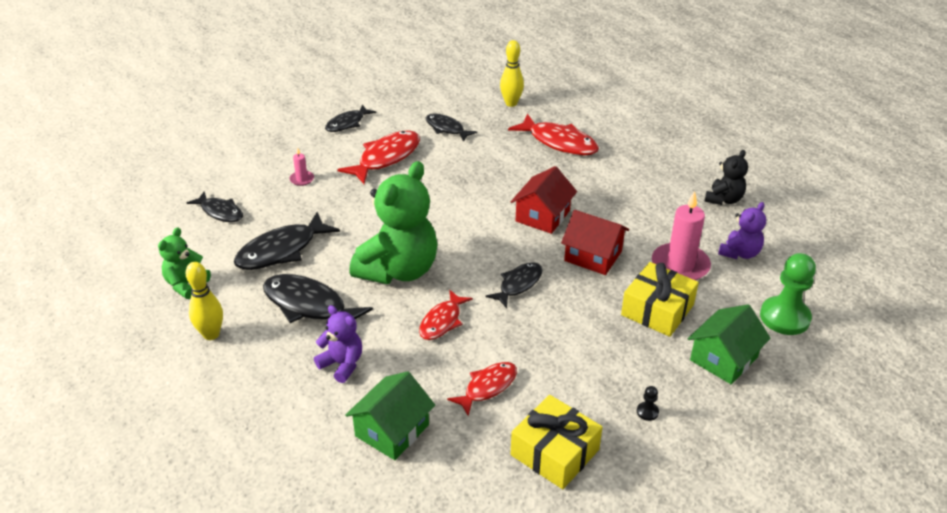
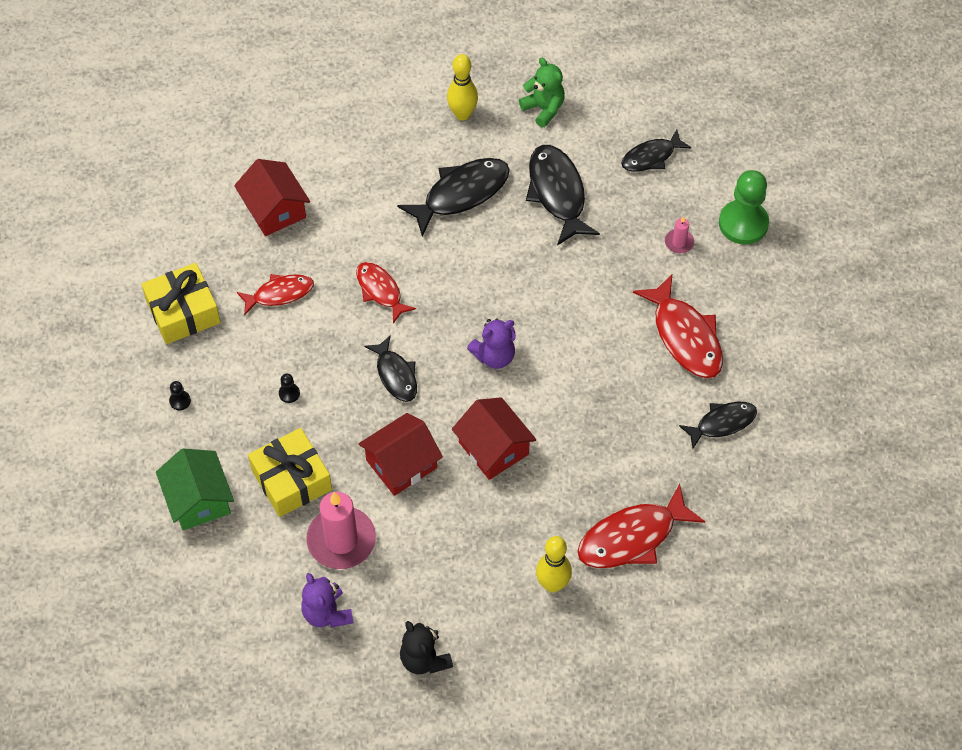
camera: 115 degrees right, 20 degrees up
purple teddy bear [314,305,362,383] -> purple teddy bear moved to [467,319,516,369]
black fish [325,105,377,132] -> none
green house [345,371,435,460] -> red house [234,159,310,236]
green teddy bear [349,161,437,284] -> none
red fish [447,362,517,416] -> red fish turned 90 degrees counterclockwise [237,274,314,316]
yellow bowling pin [500,40,524,107] -> yellow bowling pin moved to [536,536,572,593]
green pawn [760,253,816,335] -> green pawn moved to [719,170,769,244]
none -> black pawn [279,374,300,403]

